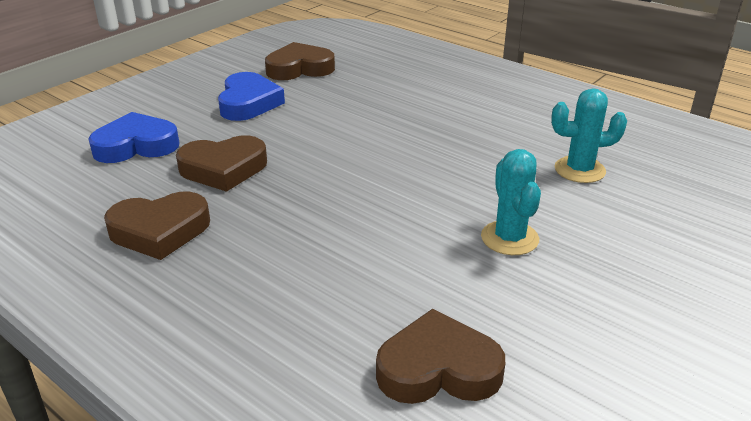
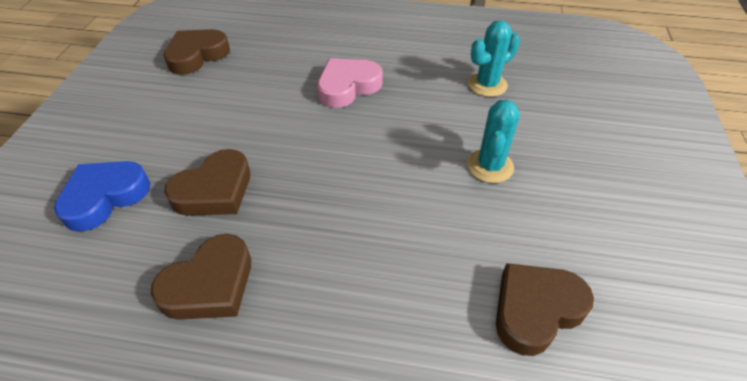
camera: 30 degrees left, 15 degrees up
blue heart [218,72,285,121] -> none
turquoise cactus [481,149,541,255] -> turquoise cactus turned 60 degrees clockwise [467,100,520,183]
none -> pink heart [317,58,383,108]

